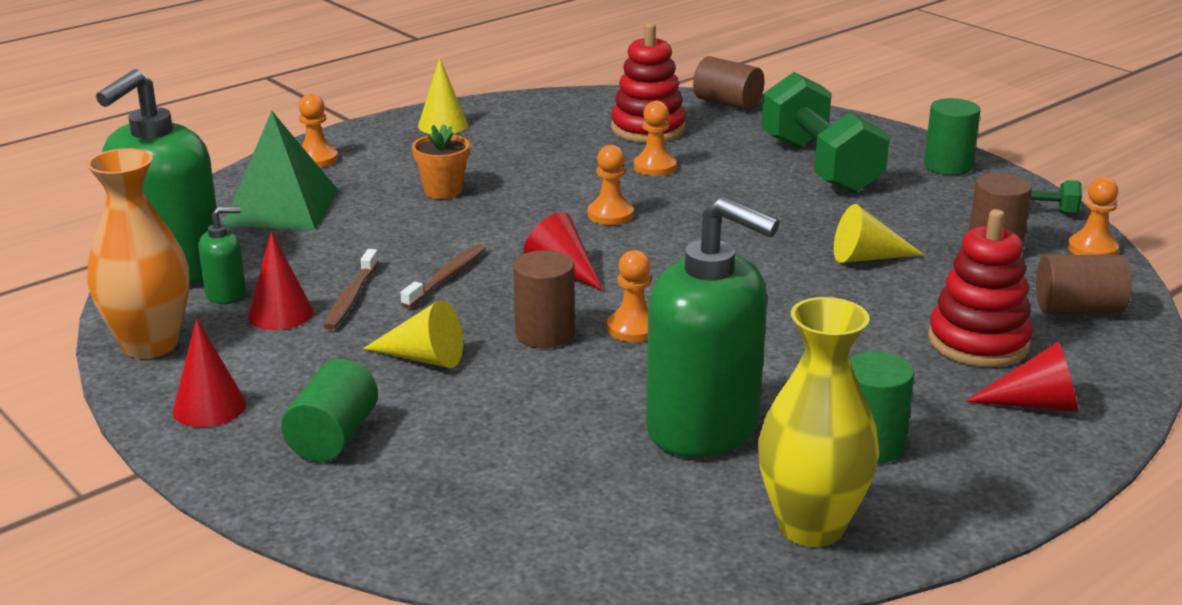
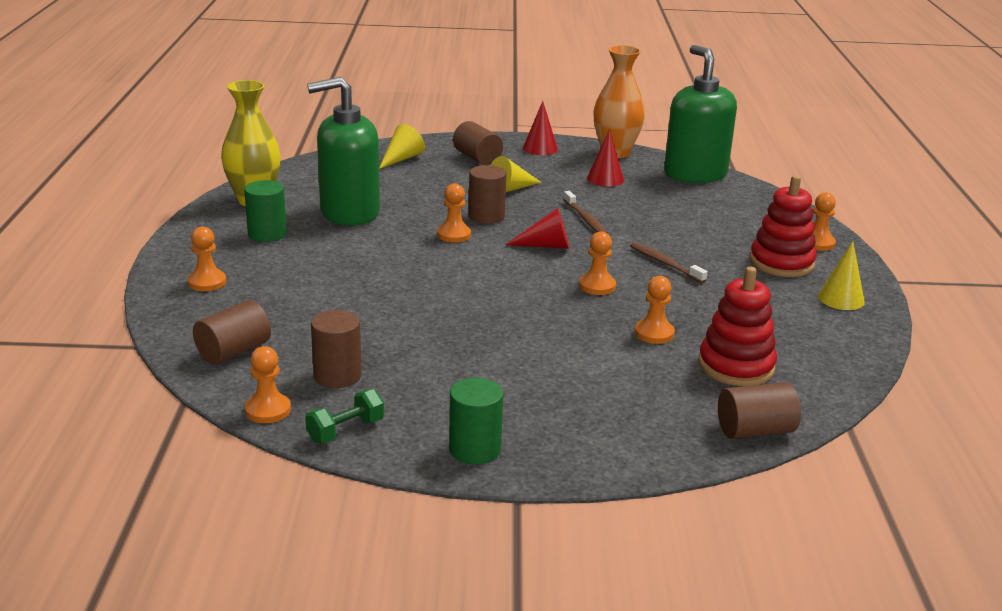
camera: 130 degrees right, 0 degrees up
green soap dispenser [198,206,246,304] -> none
green pyramid [224,111,339,230] -> none
green cylinder [281,359,378,462] -> brown cylinder [453,121,503,165]
brown toothbrush [324,249,379,330] -> brown toothbrush moved to [630,242,708,283]
orange flower pot [412,124,470,199] -> none
green dumbbell [762,72,890,194] -> none
yellow cone [834,204,924,263] -> yellow cone moved to [379,124,425,169]
red stacking toy [928,209,1033,367] -> red stacking toy moved to [750,175,817,277]
red cone [965,342,1078,412] -> orange pawn [188,227,226,291]

